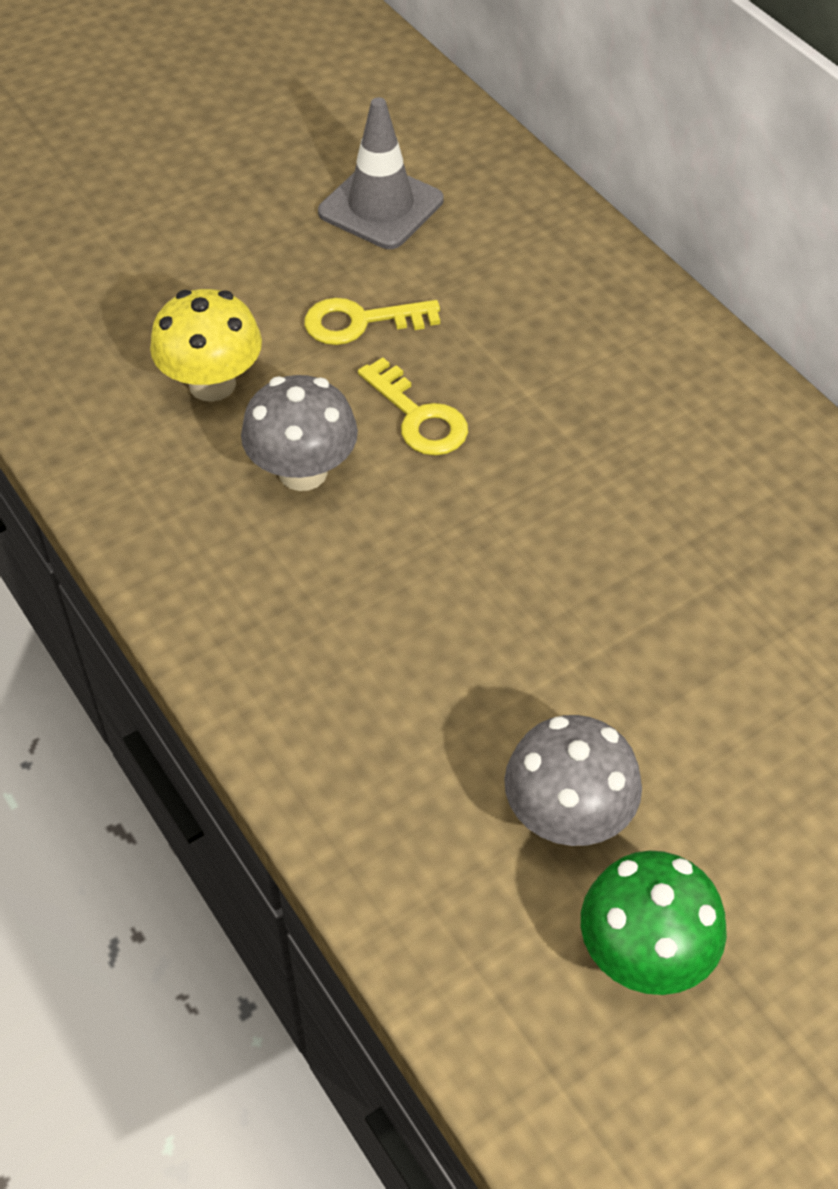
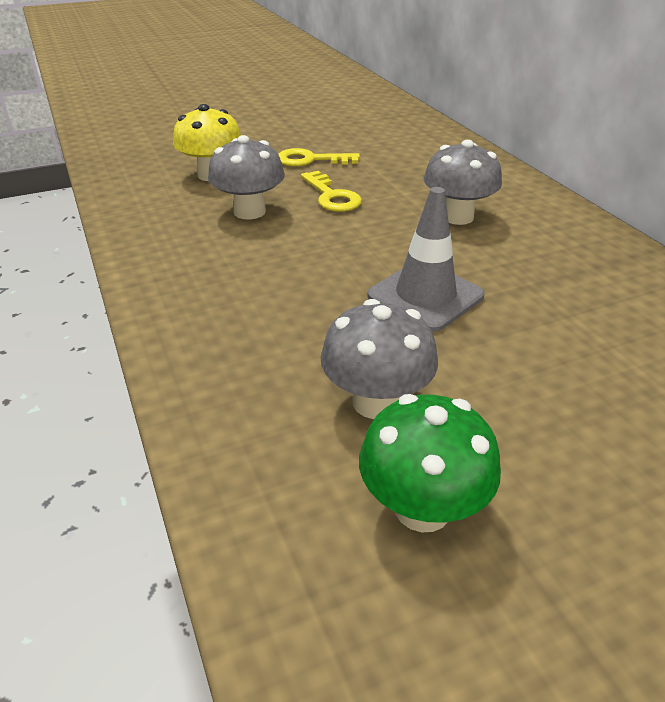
camera: 10 degrees right, 15 degrees down
grey traffic cone [318,97,443,249] -> grey traffic cone moved to [367,187,484,332]
none -> grey mushroom [424,140,502,225]

